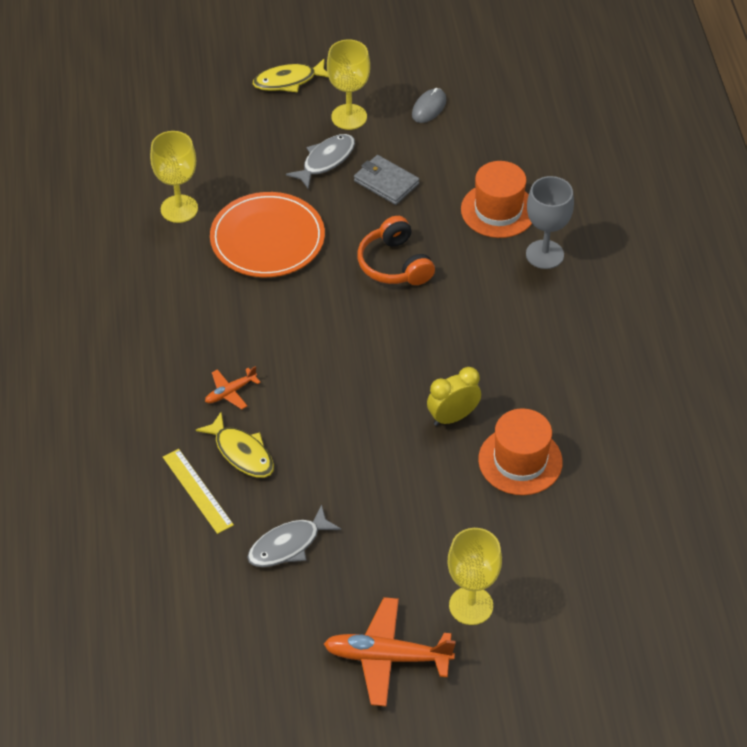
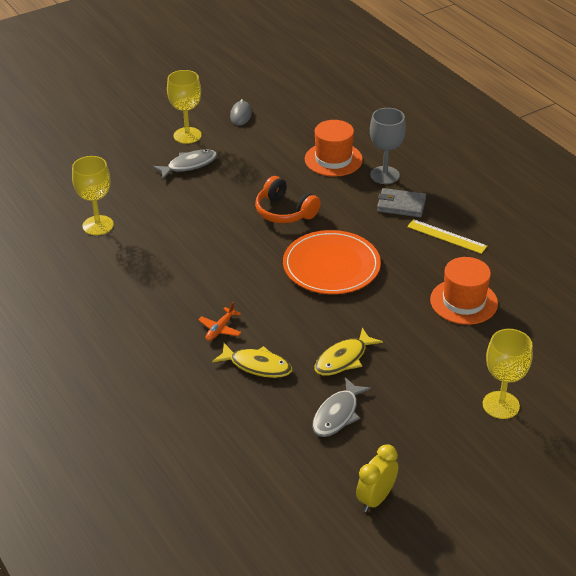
camera: 25 degrees left, 10 degrees down
yellow ruler [163,449,234,534] -> yellow ruler moved to [407,219,487,254]
orange plate [210,192,325,277] -> orange plate moved to [283,230,381,294]
yellow fish [253,58,328,92] -> yellow fish moved to [315,328,383,376]
grey fish [286,134,355,189] -> grey fish turned 45 degrees clockwise [152,149,217,179]
orange plane [324,597,456,706] -> none
grey wallet [354,155,419,205] -> grey wallet moved to [377,188,426,217]
yellow clock [427,367,481,426] -> yellow clock moved to [356,444,398,512]

